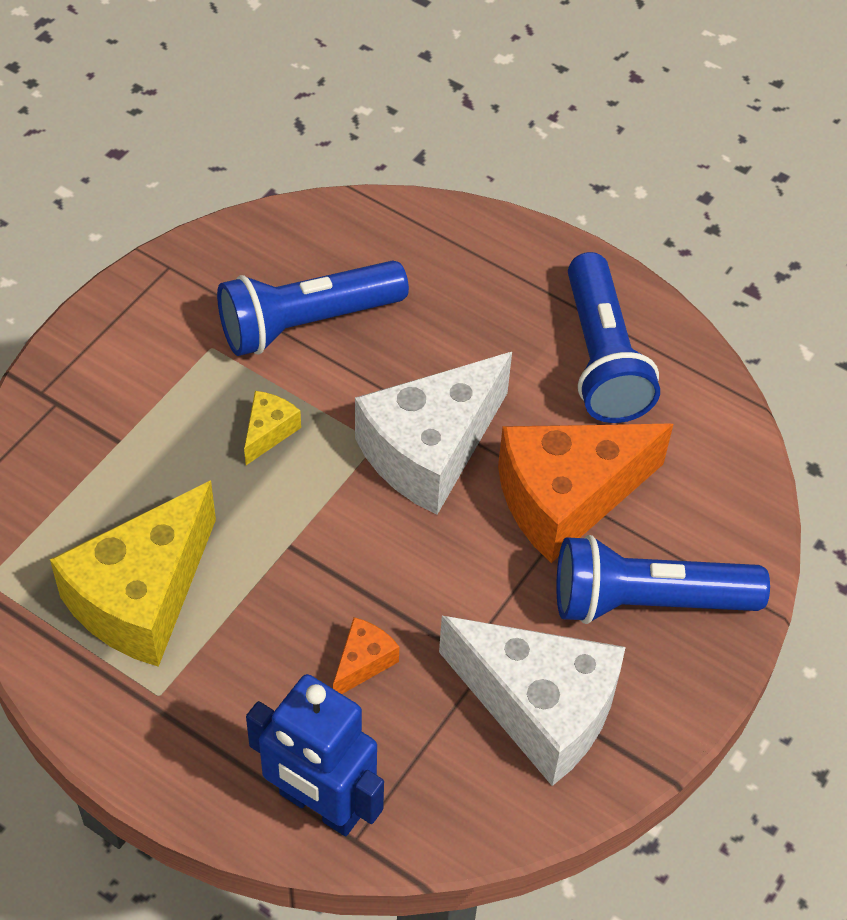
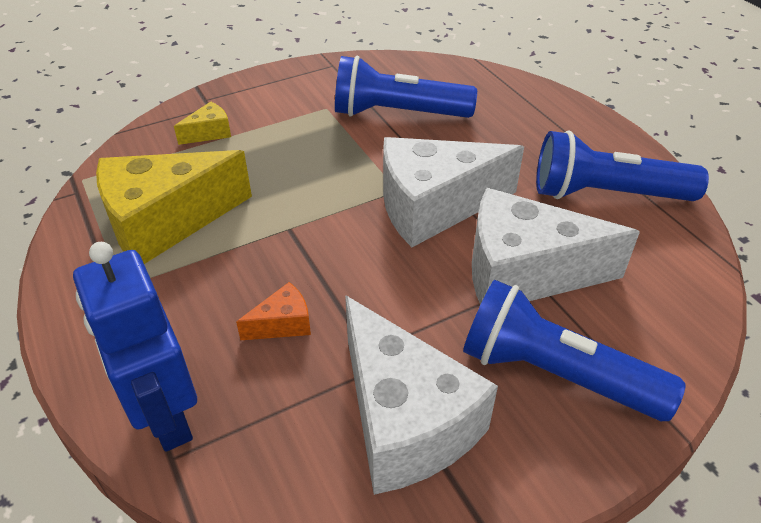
camera: 30 degrees right, 10 degrees down
yellow cheese [244,391,301,465] -> yellow cheese moved to [174,101,231,145]
orange cheese [498,424,673,563] -> white cheese [472,188,640,305]
blue flashlight [568,252,660,423] -> blue flashlight turned 75 degrees clockwise [536,130,709,201]

